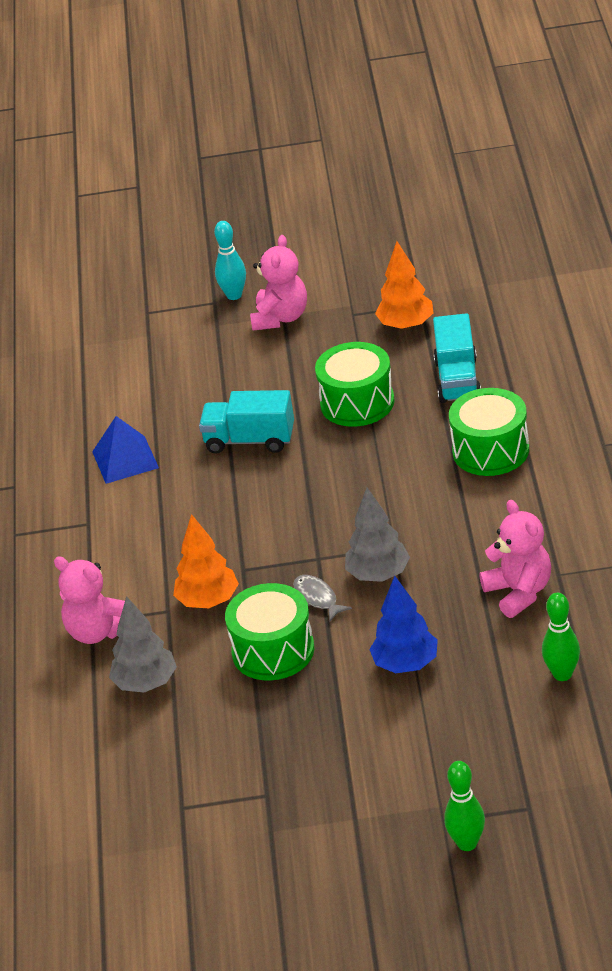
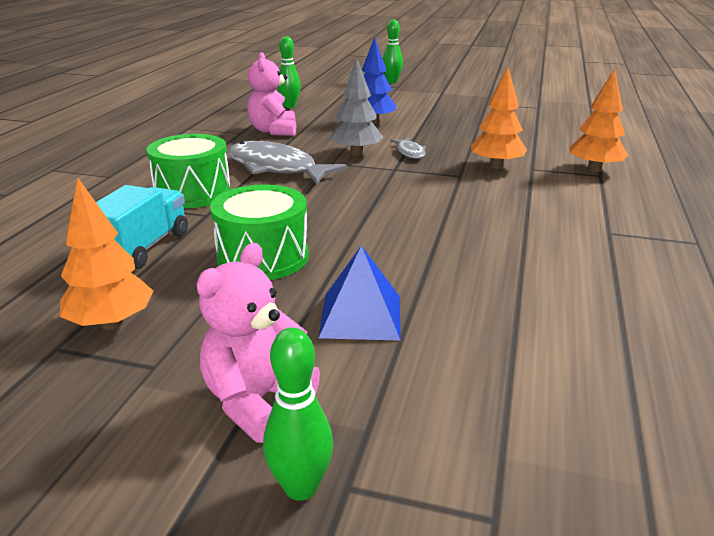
camera: 165 degrees left, 10 degrees down
pink teddy bear [54,556,125,644] -> orange tree [570,68,628,172]
blue pyramid [92,416,159,484] -> blue pyramid moved to [319,245,401,341]
grey tree [109,596,177,693] -> none
turquoise truck [199,390,294,453] -> none
turquoise bowling pin [214,221,246,300] -> green bowling pin [263,327,333,501]
green drum [225,583,314,680] -> none
none -> grey fish [228,141,347,184]

